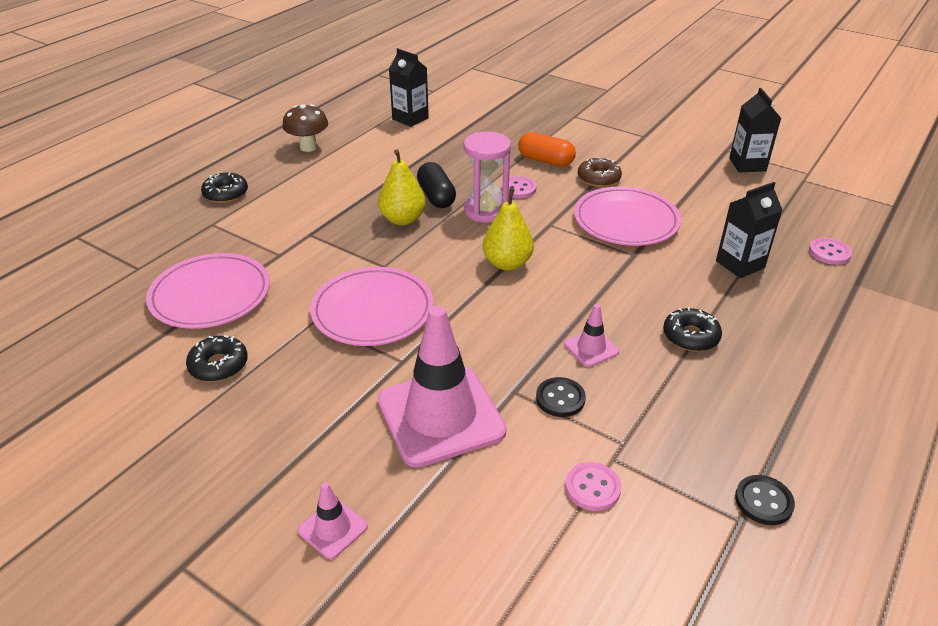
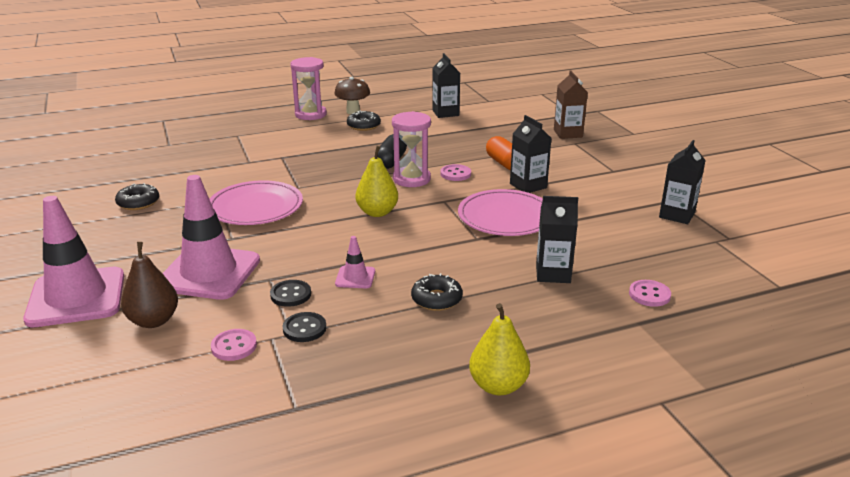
camera: 35 degrees right, 10 degrees down
pink plate [146,253,270,329] -> none
black donut [201,172,248,203] -> black donut moved to [347,111,381,131]
pink traffic cone [298,482,368,559] -> pink traffic cone [23,196,124,327], size x2.28
yellow pear [378,150,426,225] -> yellow pear moved to [469,303,530,395]
brown donut [578,157,622,187] -> black carton [510,115,551,193]
black button [735,475,795,525] -> black button moved to [283,312,326,342]
none -> brown pear [121,242,178,328]
none -> pink hourglass [290,57,327,120]
none -> brown carton [554,70,588,139]

